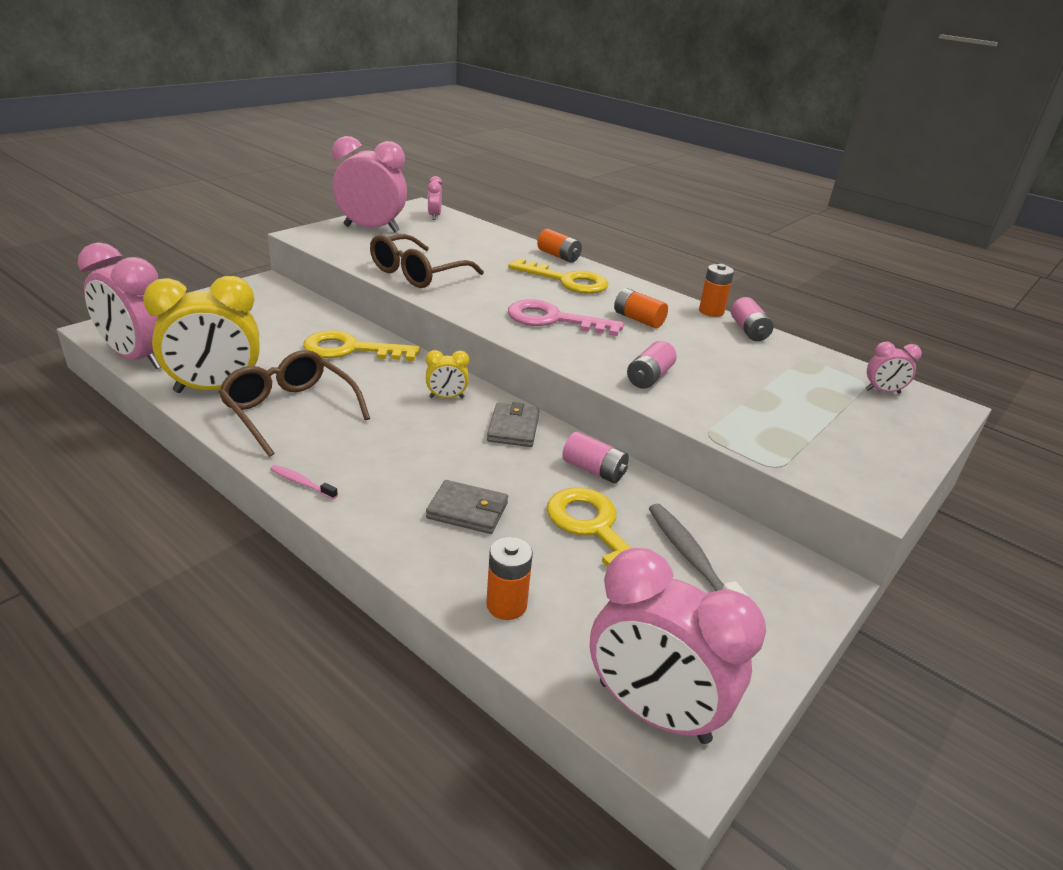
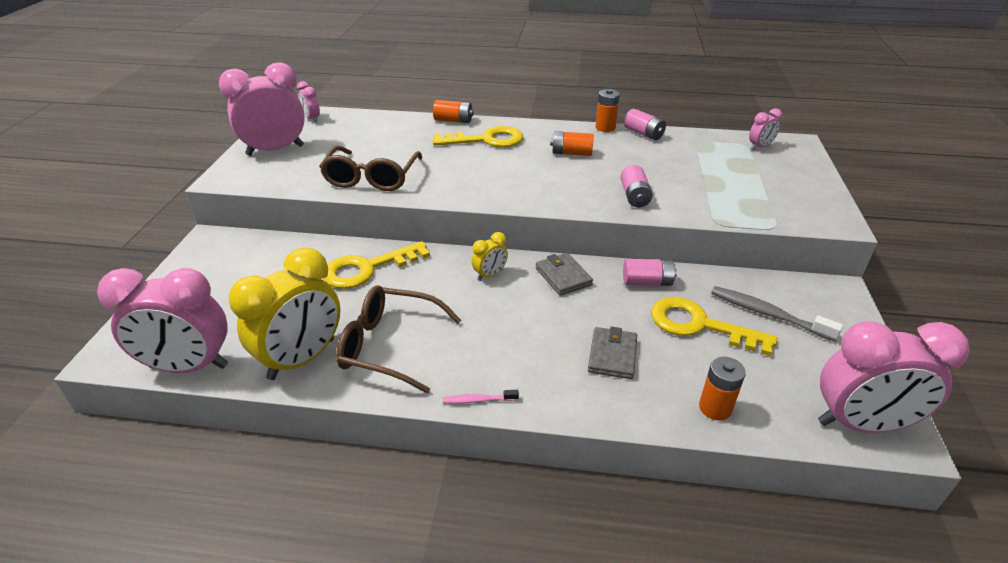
camera: 30 degrees left, 5 degrees up
grey wallet [426,480,508,534] -> grey wallet turned 60 degrees counterclockwise [588,327,637,379]
pink key [508,299,624,336] -> none

